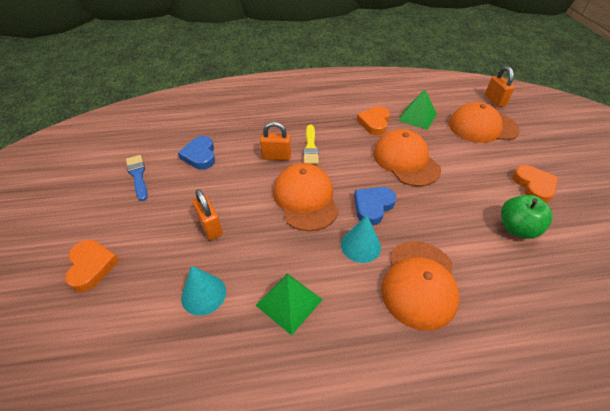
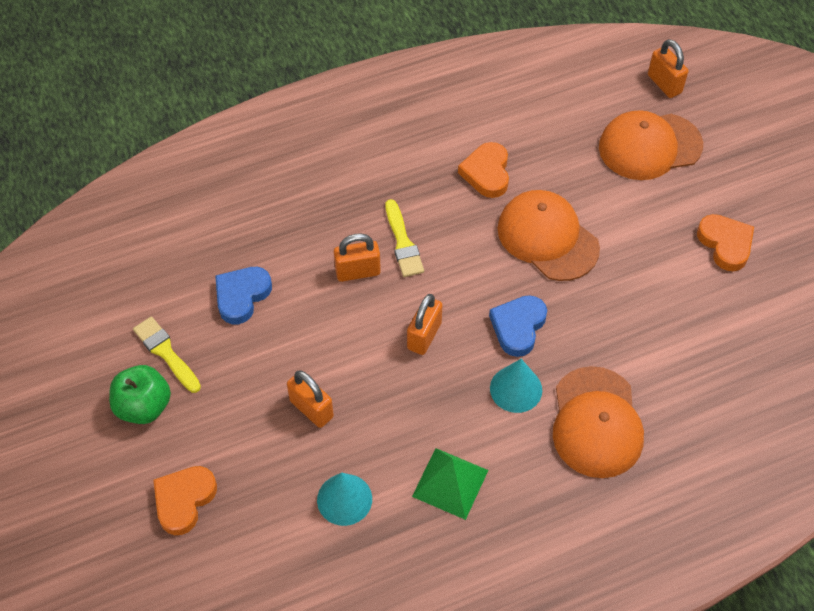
camera: 15 degrees left, 10 degrees up
orange heart [65,240,120,292] -> orange heart turned 120 degrees counterclockwise [153,466,217,535]
blue brush [126,155,148,201] -> yellow brush [133,317,201,393]
blue heart [178,136,215,170] -> blue heart turned 60 degrees clockwise [215,267,272,324]
orange cap [273,163,339,231] -> orange padlock [407,294,442,355]
green pyramid [398,90,437,130] -> none
green apple [501,195,552,239] -> green apple moved to [109,365,171,424]

